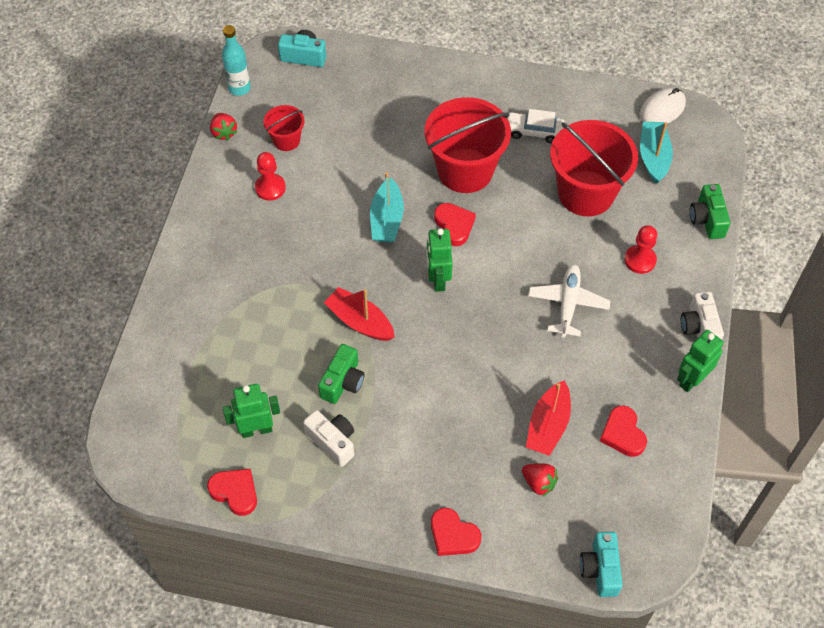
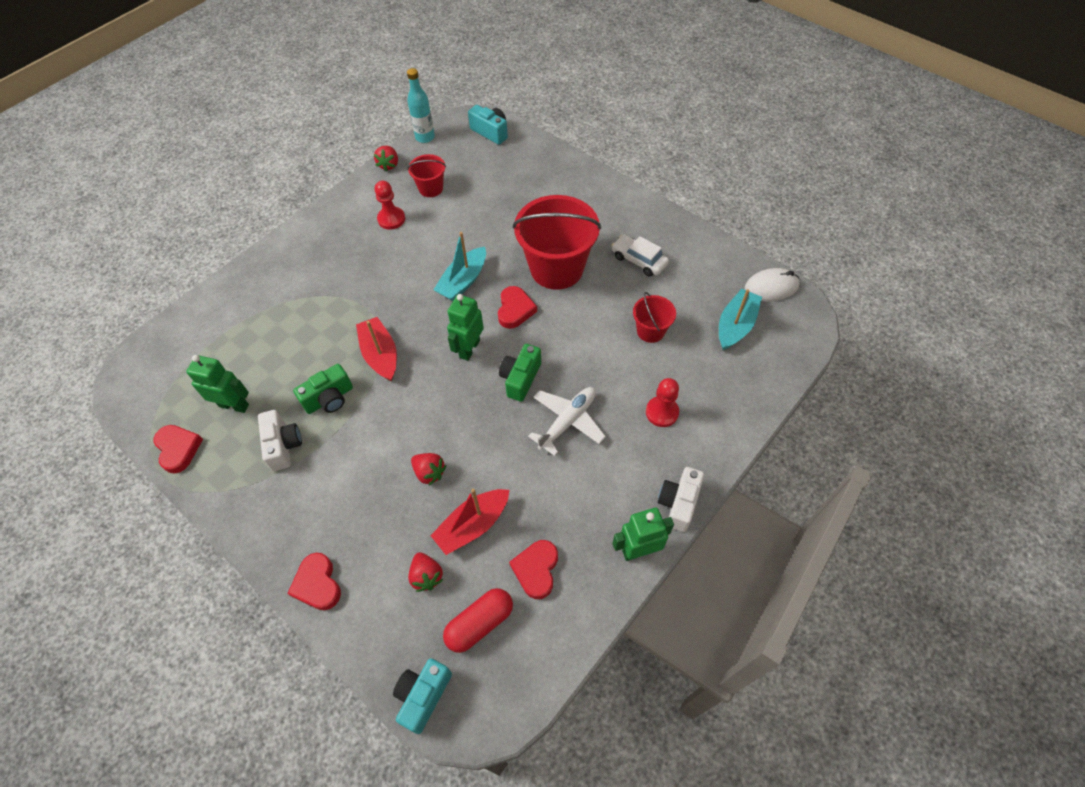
camera: 30 degrees right, 0 degrees up
red bucket [550,120,638,216] -> red bucket [633,292,676,343], size x0.49
green camera [690,184,731,239] -> green camera moved to [499,344,541,402]
none -> red strawberry [411,453,446,485]
none -> red capsule [443,588,513,653]

